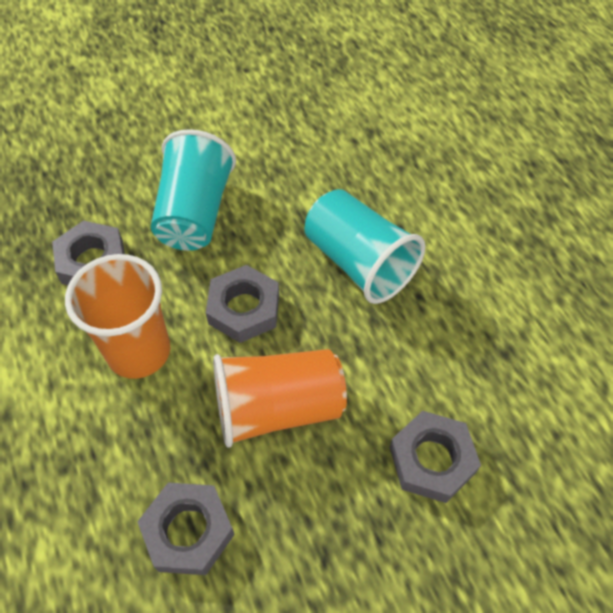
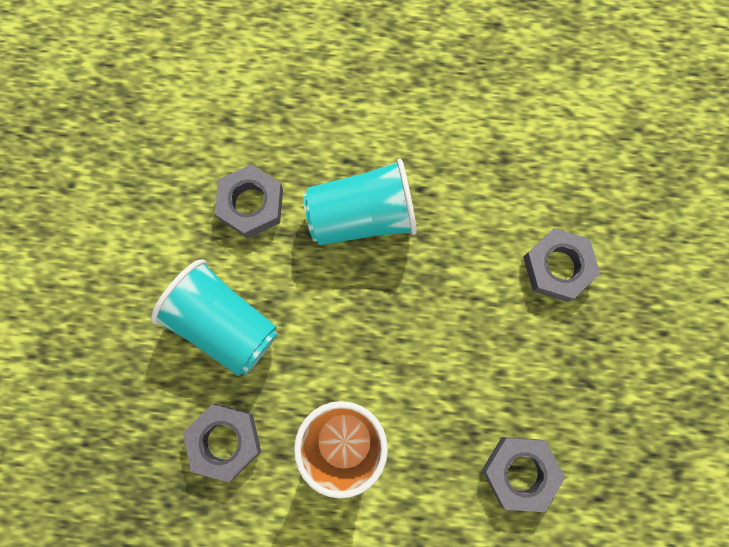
camera: 60 degrees left, 20 degrees up
grey nut [206,265,279,343] -> grey nut moved to [215,164,283,238]
orange cup [213,349,347,448] -> none

